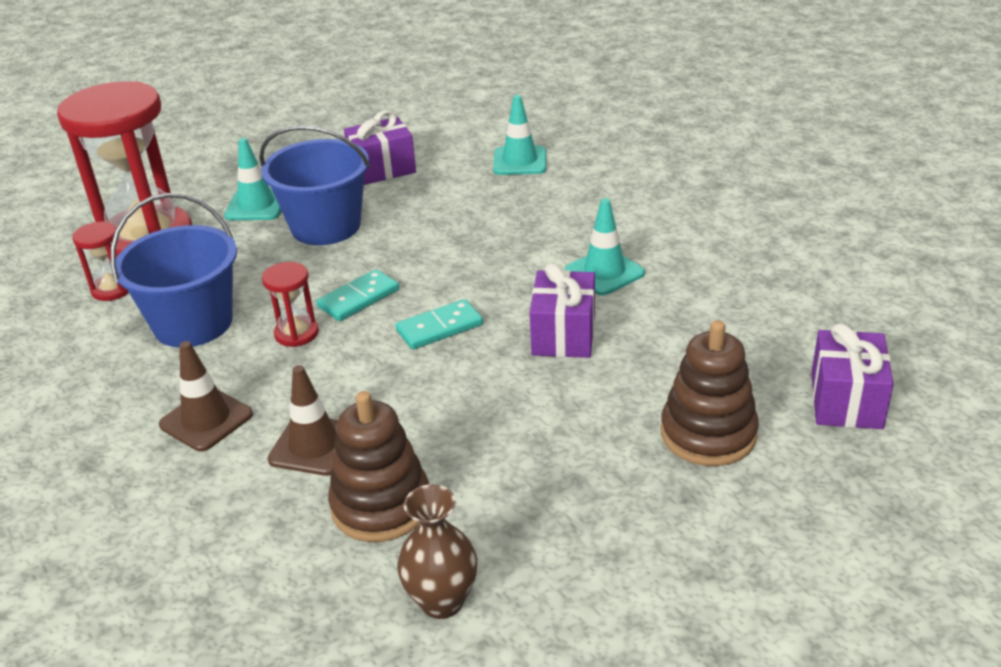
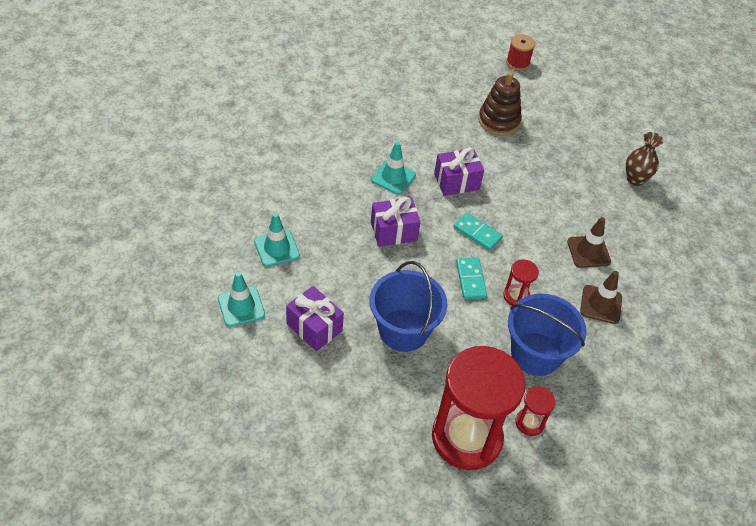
camera: 120 degrees left, 15 degrees up
turquoise traffic cone [224,138,281,220] -> turquoise traffic cone moved to [218,272,265,327]
turquoise domino [317,269,399,321] -> turquoise domino turned 60 degrees clockwise [456,258,487,299]
brown stacking toy [328,391,429,542] -> none
purple gift [811,323,894,429] -> purple gift moved to [371,197,421,247]
none -> red spool [506,34,535,71]

